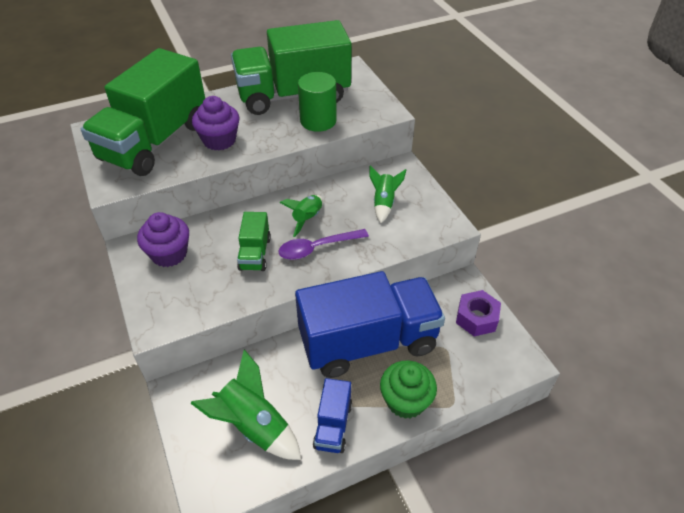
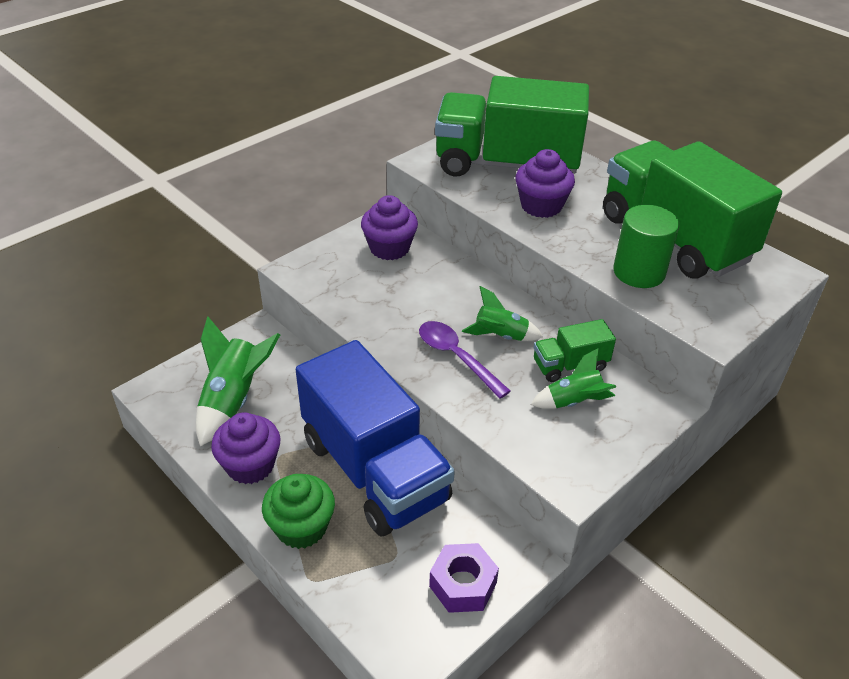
camera: 70 degrees right, 5 degrees down
green truck [237,212,271,271] -> green truck moved to [534,319,616,382]
blue truck [313,378,352,453] -> purple cupcake [211,412,281,484]

